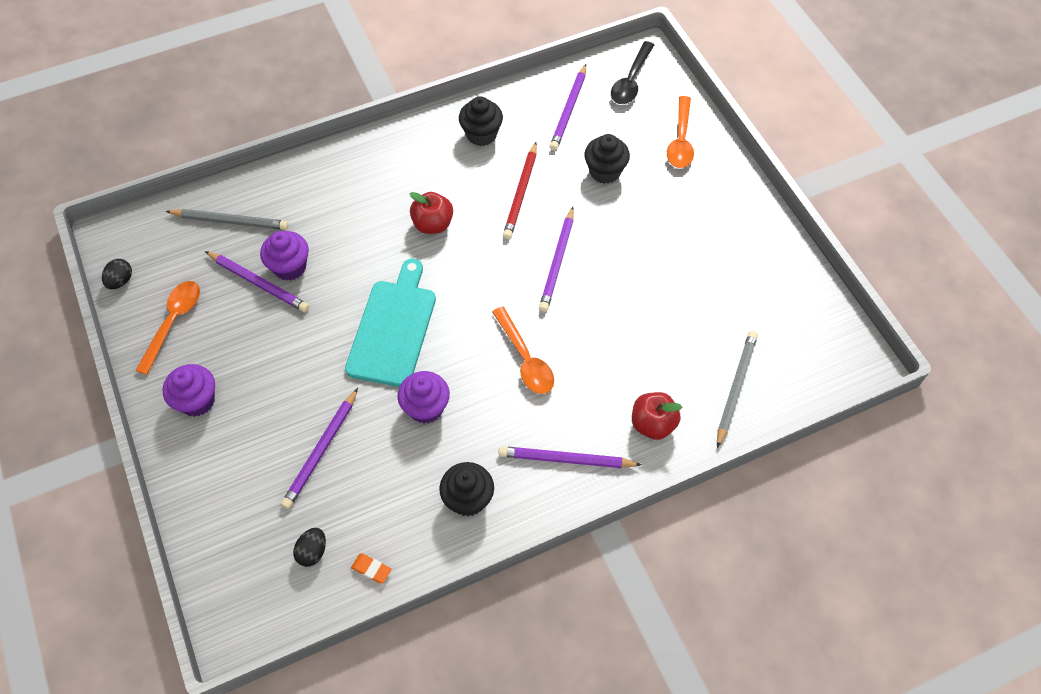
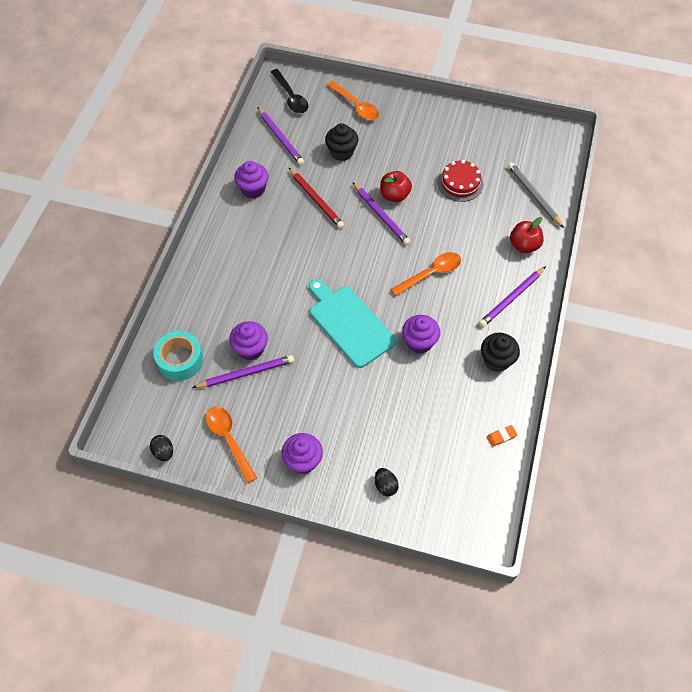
camera: 50 degrees left, 0 degrees up
grey pencil [165,209,288,230] -> turquoise tape [153,331,203,381]
purple pencil [281,388,358,509] -> none
black egg [293,528,326,567] -> black egg moved to [375,468,399,496]
red apple [410,192,453,234] -> red apple moved to [380,171,412,202]
black cupcake [459,96,503,146] -> purple cupcake [234,161,269,199]
orange spoon [492,306,554,394] -> orange spoon turned 45 degrees counterclockwise [391,252,461,296]
none -> red cake [438,160,483,202]

